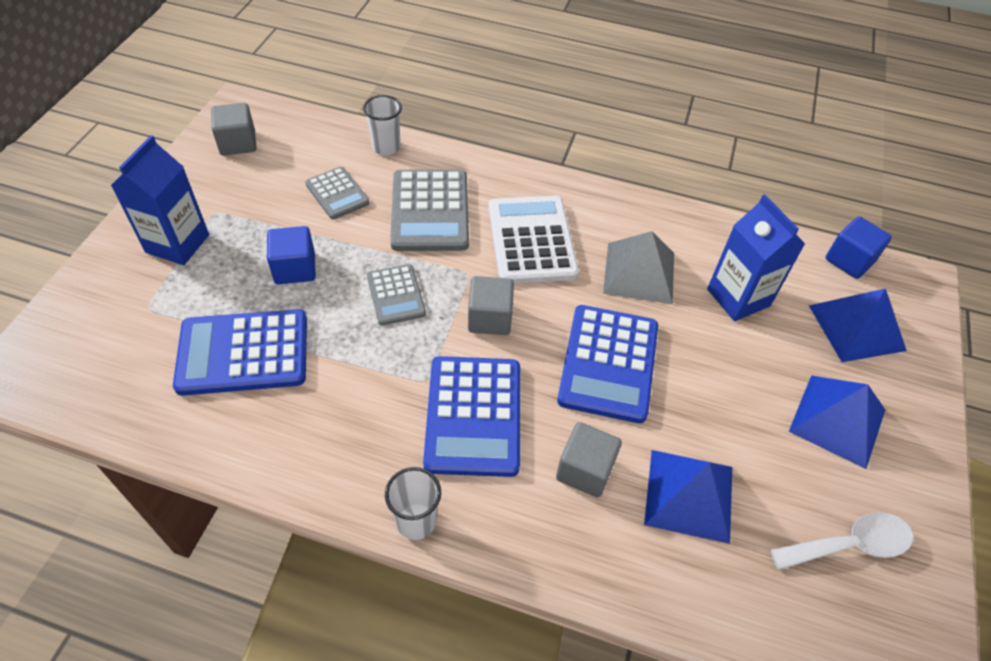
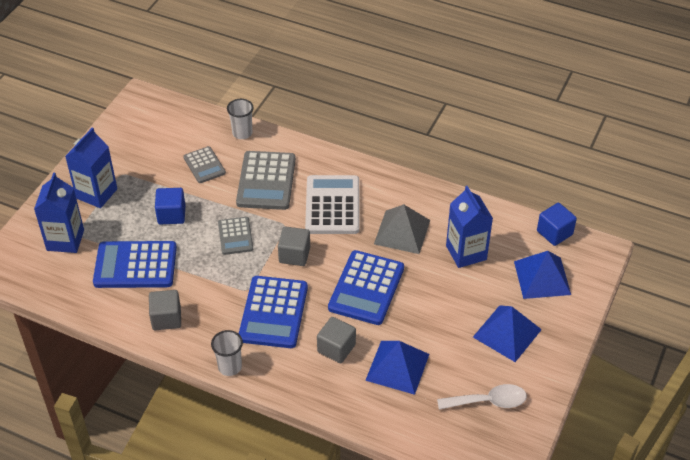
camera: 10 degrees right, 5 degrees down
grey cube [211,103,256,156] -> grey cube moved to [149,290,181,330]
none -> blue carton [34,173,84,253]

